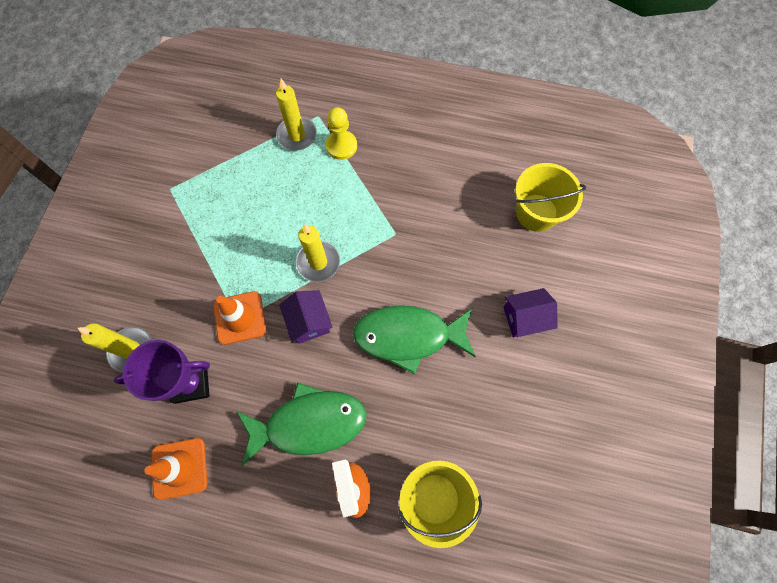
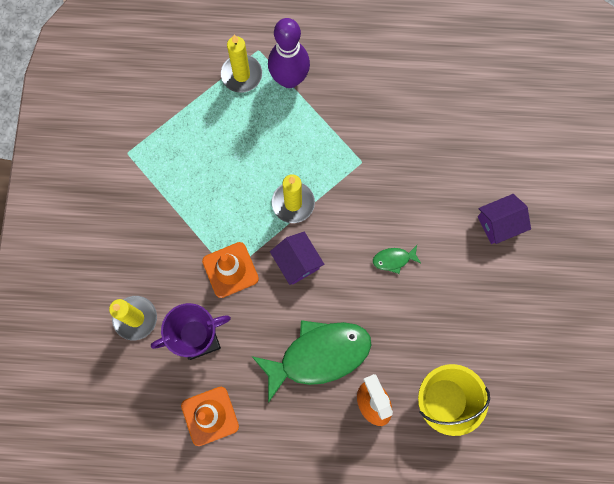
camera: 10 degrees left, 5 degrees up
yellow pawn [326,107,357,160] -> purple bowling pin [268,18,310,88]
green fish [353,305,476,374] -> green fish [373,245,422,274], size x0.42
yellow bucket [515,163,586,232] -> none

